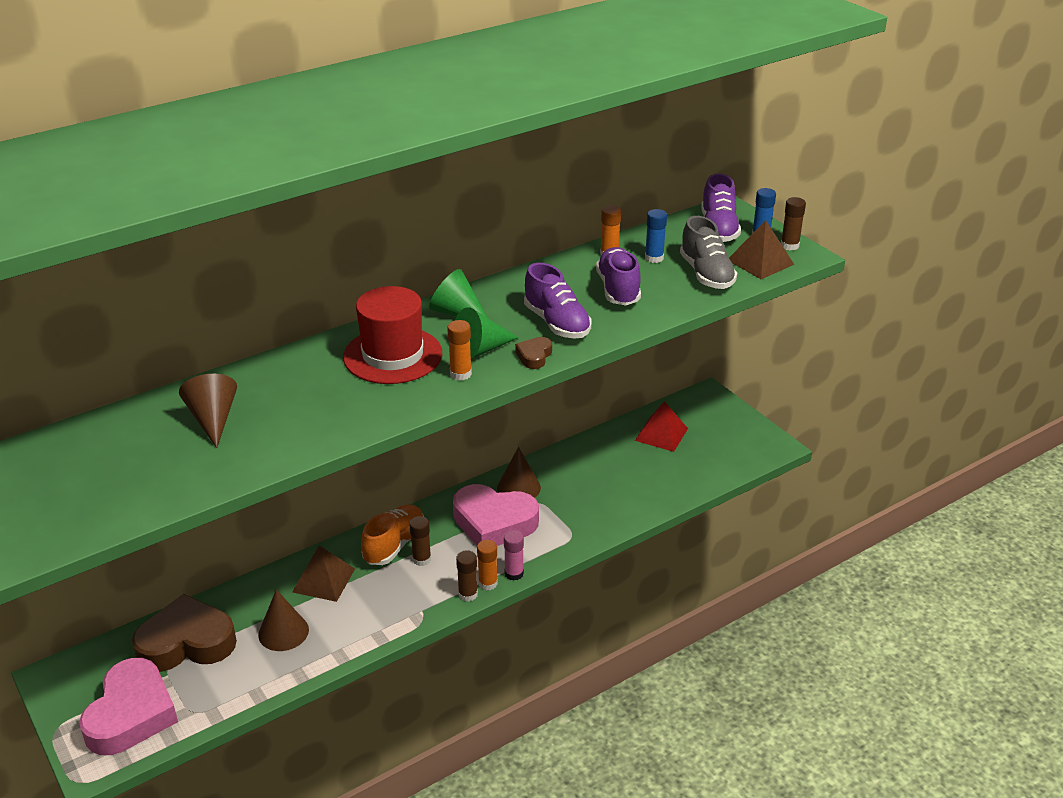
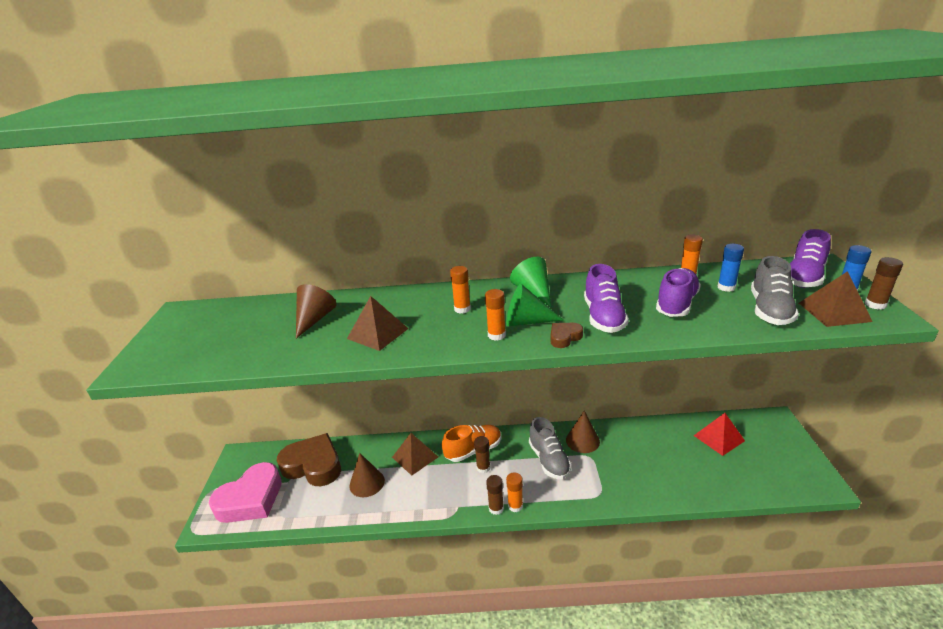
camera: 35 degrees right, 5 degrees down
red hat [343,286,442,384] -> orange glue stick [450,266,471,314]
pink heart [453,484,539,546] -> grey shoe [529,417,572,479]
pink glue stick [504,530,524,580] -> none
none -> brown pyramid [347,296,409,351]

